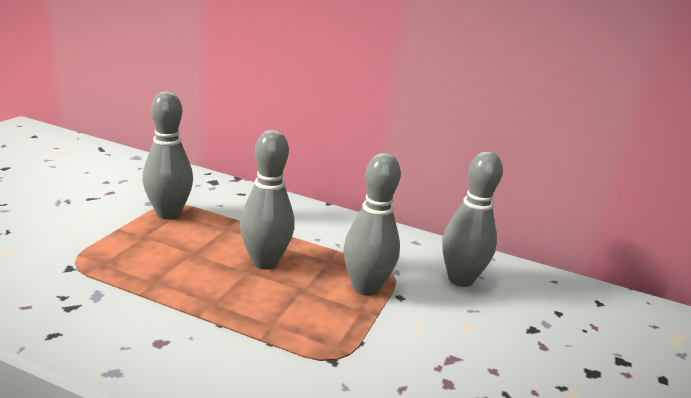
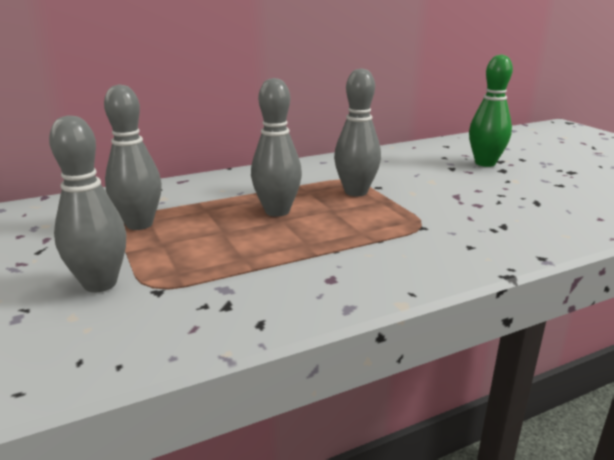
camera: 45 degrees left, 0 degrees up
grey bowling pin [442,151,503,287] -> grey bowling pin moved to [49,116,126,292]
none -> green bowling pin [469,54,513,167]

